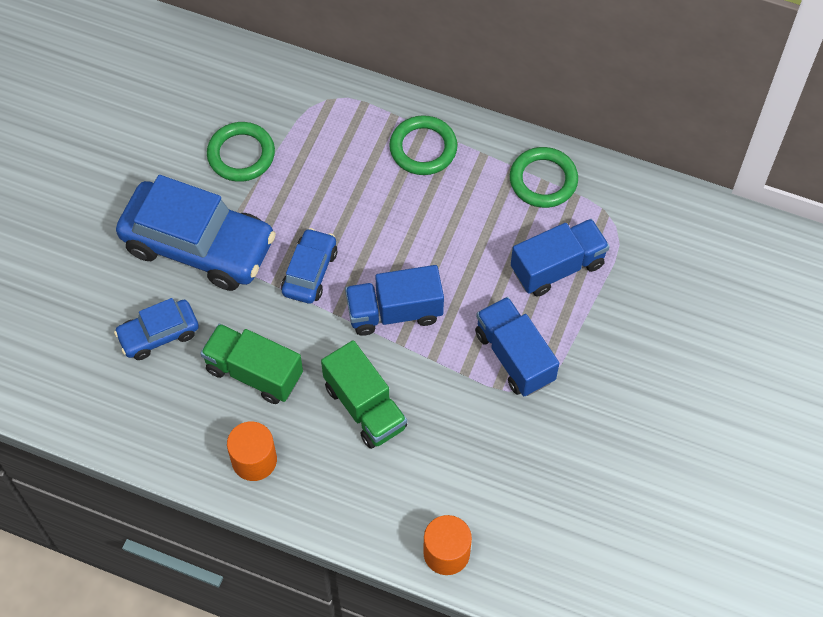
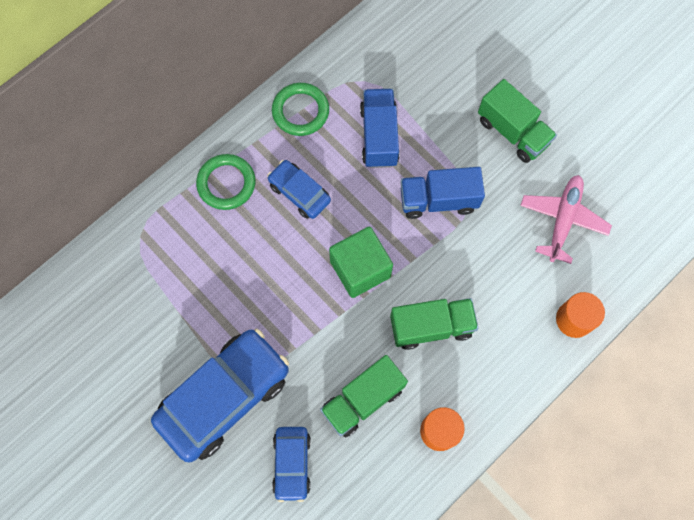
camera: 65 degrees left, 10 degrees up
green ring [207,122,275,182] -> none
blue car [281,228,337,304] -> blue car moved to [267,160,331,219]
blue truck [345,265,444,336] -> green cube [329,227,393,298]
none -> green truck [478,79,557,163]
none -> pink plane [520,175,612,264]

